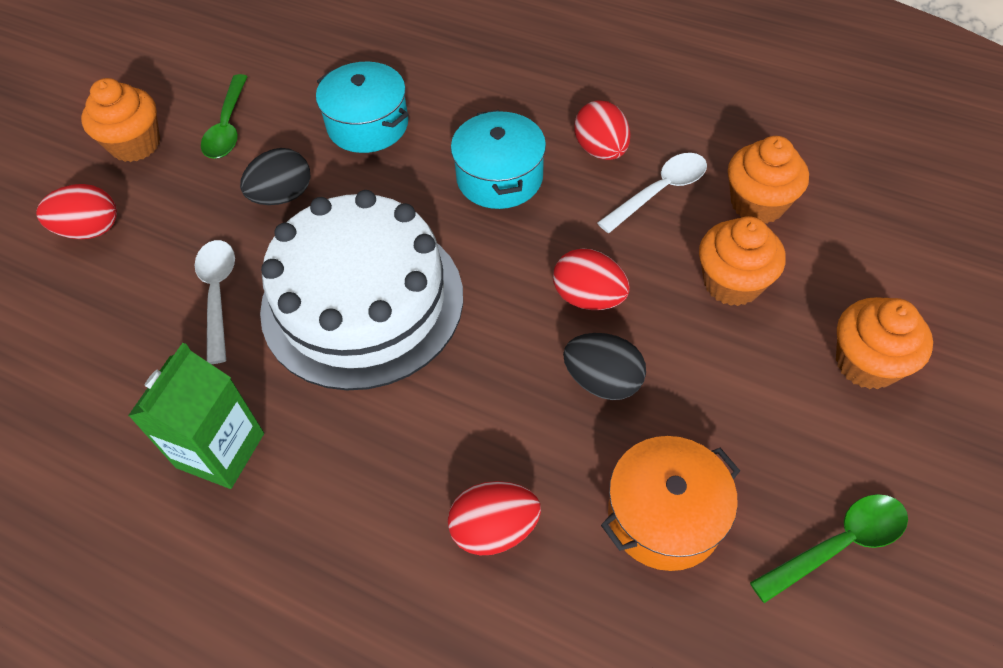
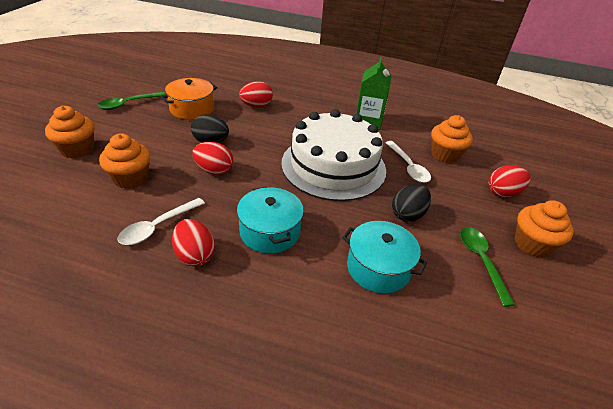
camera: 165 degrees right, 15 degrees down
orange cupcake [728,136,809,224] -> orange cupcake moved to [431,115,473,163]

